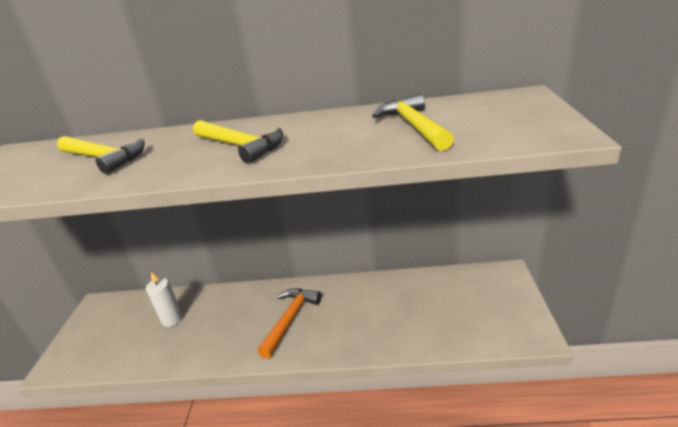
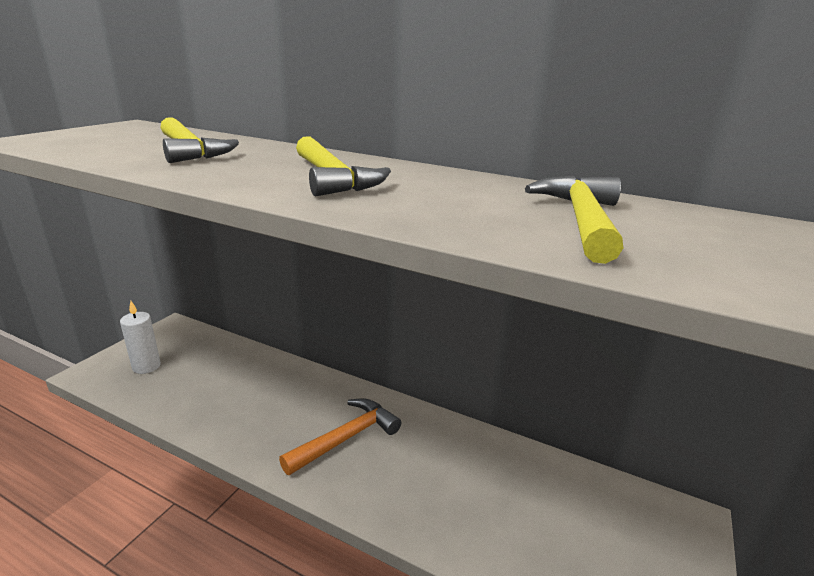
camera: 20 degrees right, 5 degrees down
white candle [146,272,183,327] -> white candle moved to [120,301,161,374]

